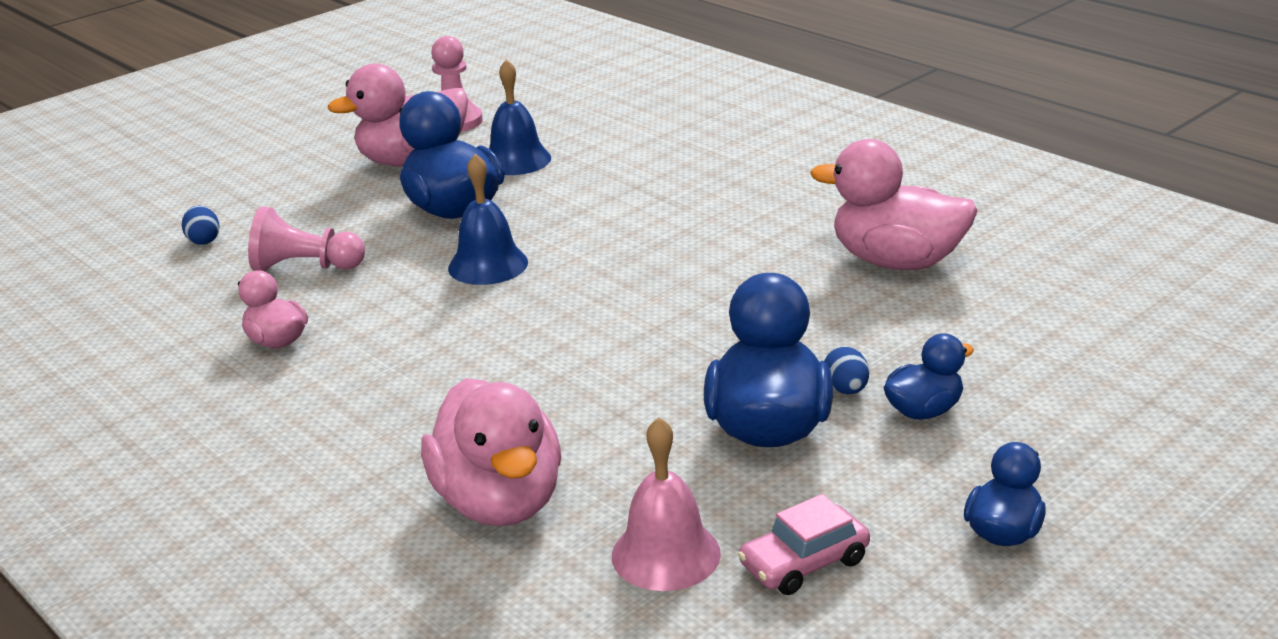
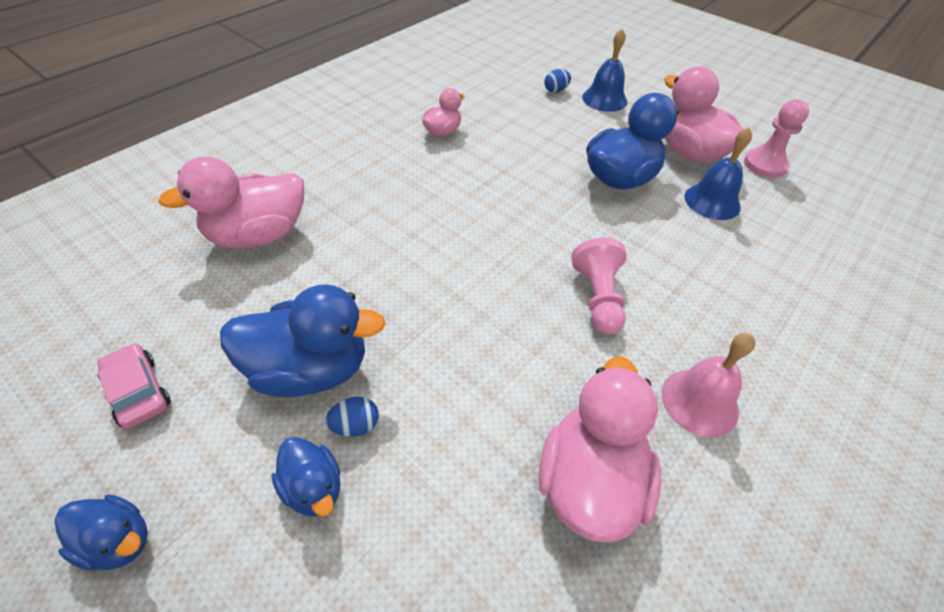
camera: 80 degrees right, 20 degrees up
pink pawn [248,206,365,271] -> pink pawn moved to [572,238,627,334]
blue bell [448,154,528,285] -> blue bell moved to [582,29,627,112]
pink bell [612,417,721,591] -> pink bell moved to [661,333,755,437]

